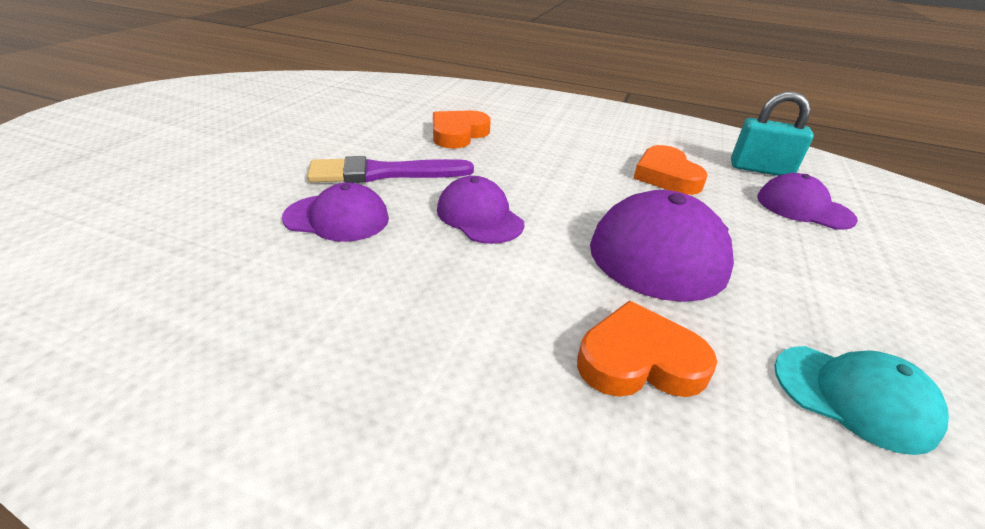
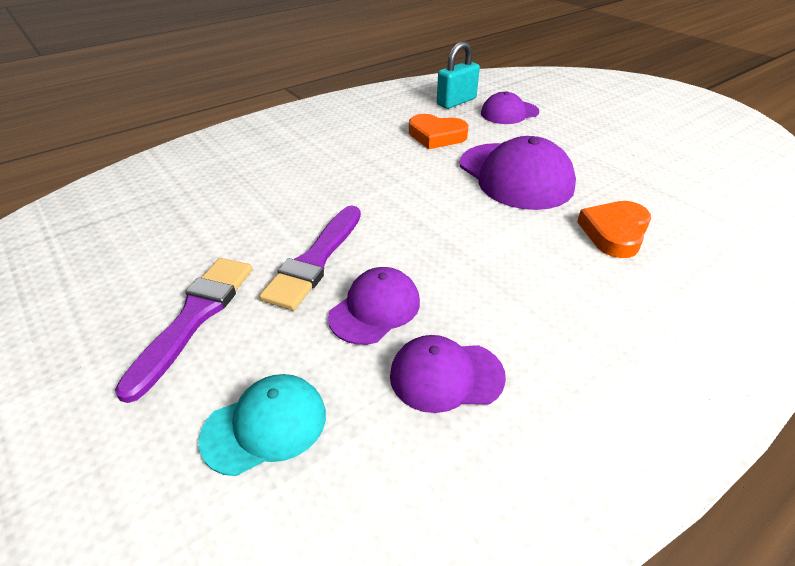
camera: 55 degrees left, 5 degrees up
orange heart [433,110,491,149] -> none
purple cap [437,176,524,244] -> purple cap moved to [390,335,506,413]
turquoise cap [774,346,949,455] -> turquoise cap moved to [198,374,326,476]
none -> purple brush [115,258,253,403]

